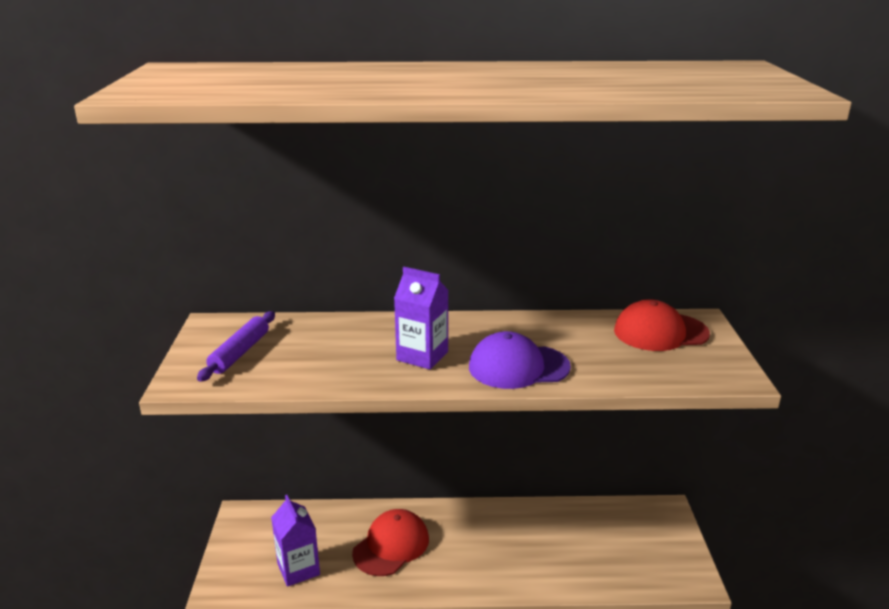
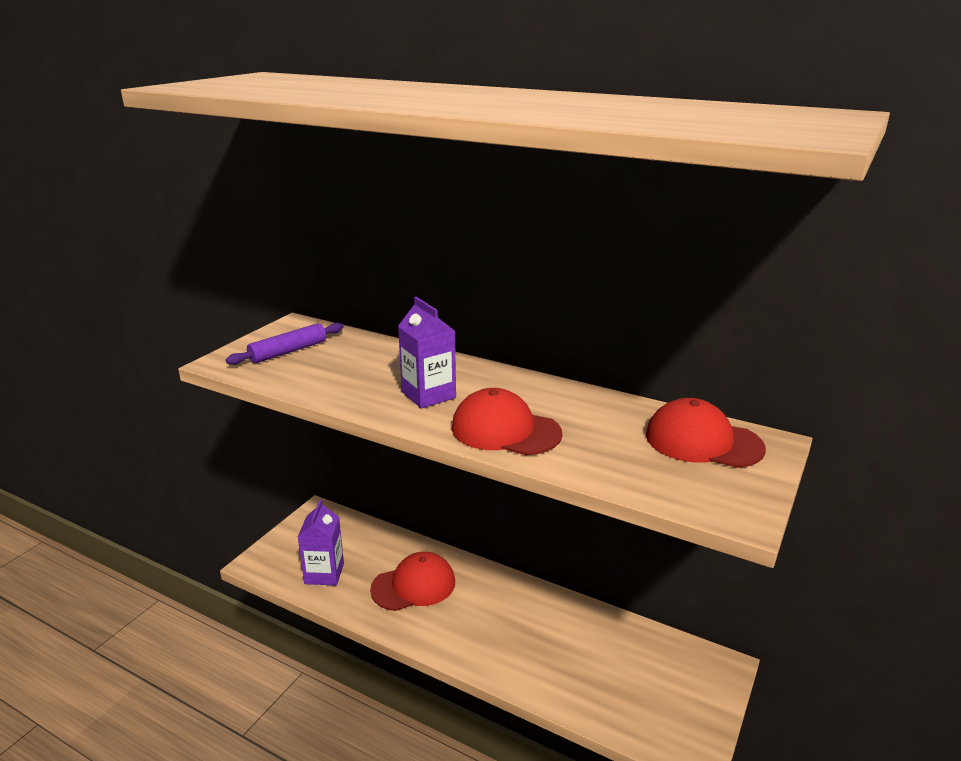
camera: 30 degrees right, 0 degrees up
purple cap [469,331,571,389] -> red cap [452,388,562,456]

